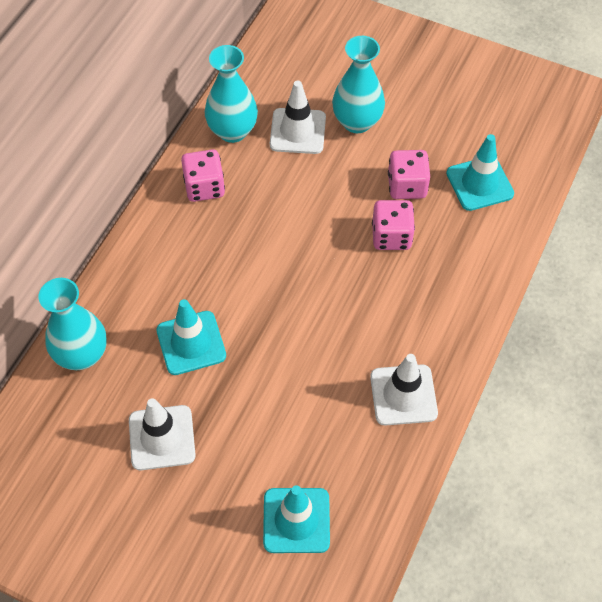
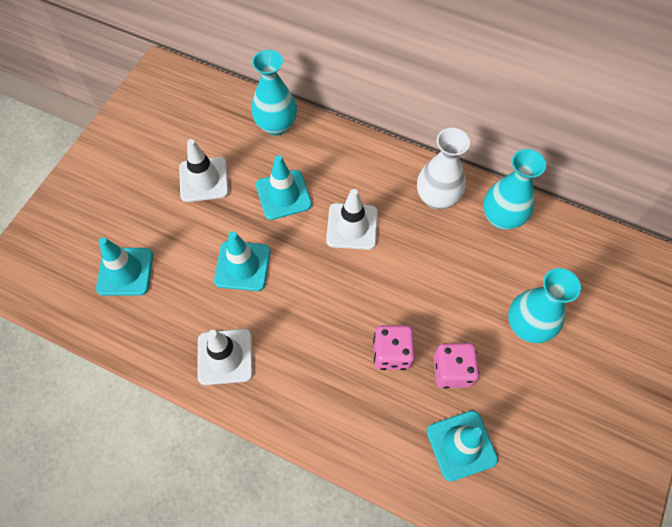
camera: 90 degrees right, 5 degrees up
pink dice [181,149,225,202] -> white vase [417,128,470,210]
white traffic cone [270,81,326,154] -> white traffic cone moved to [326,189,378,250]
none -> turquoise traffic cone [214,231,271,291]

